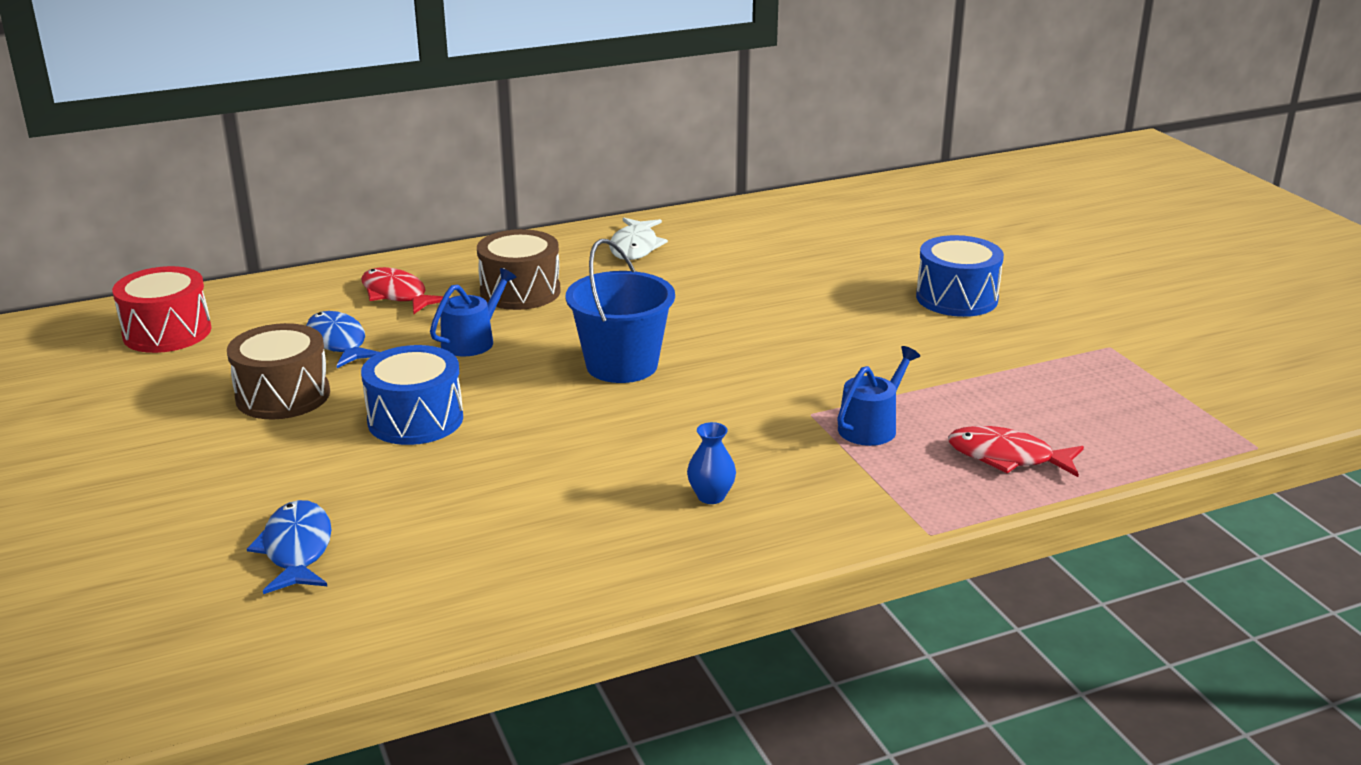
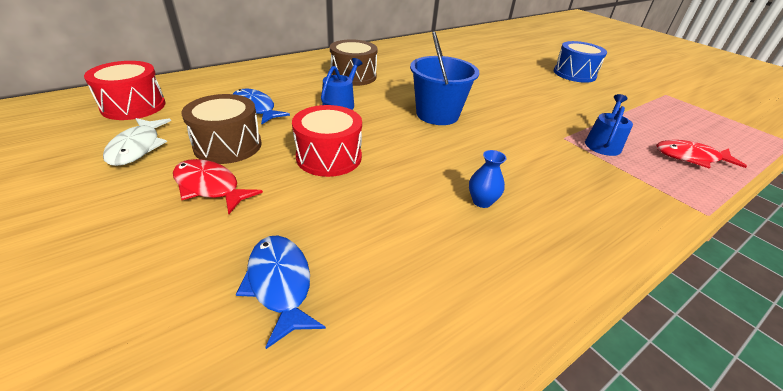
camera: 15 degrees left, 10 degrees up
red fish [361,267,443,314] -> red fish moved to [173,159,263,214]
blue drum [361,345,463,445] -> red drum [292,105,362,177]
white fish [609,218,668,260] -> white fish moved to [103,118,171,166]
blue vase [687,422,736,504] -> blue vase moved to [469,150,506,208]

